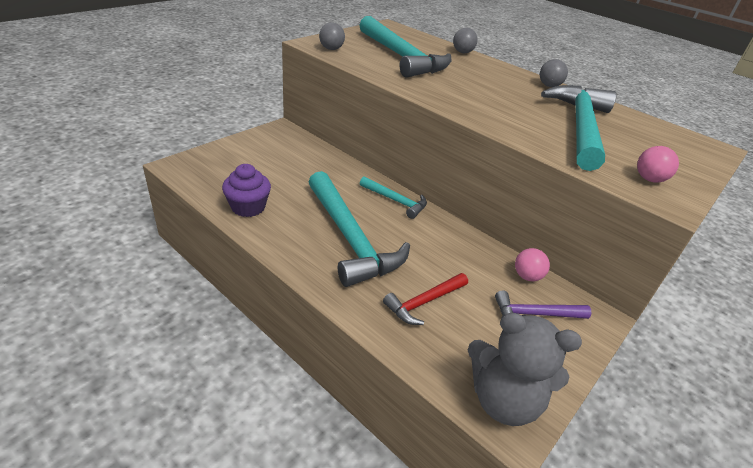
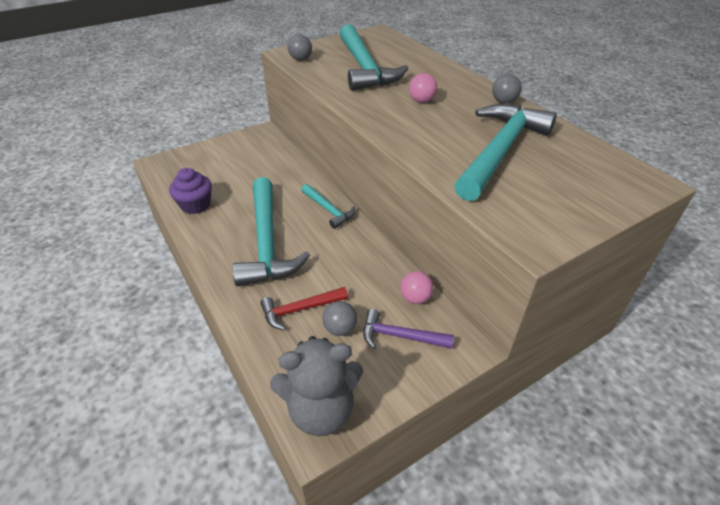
camera: 20 degrees right, 5 degrees up
grey ball [453,28,478,53] -> grey ball moved to [322,301,357,336]
grey teddy bear [468,313,582,426] -> grey teddy bear turned 45 degrees counterclockwise [270,336,363,436]
pink ball [637,146,679,182] -> pink ball moved to [409,73,437,103]

